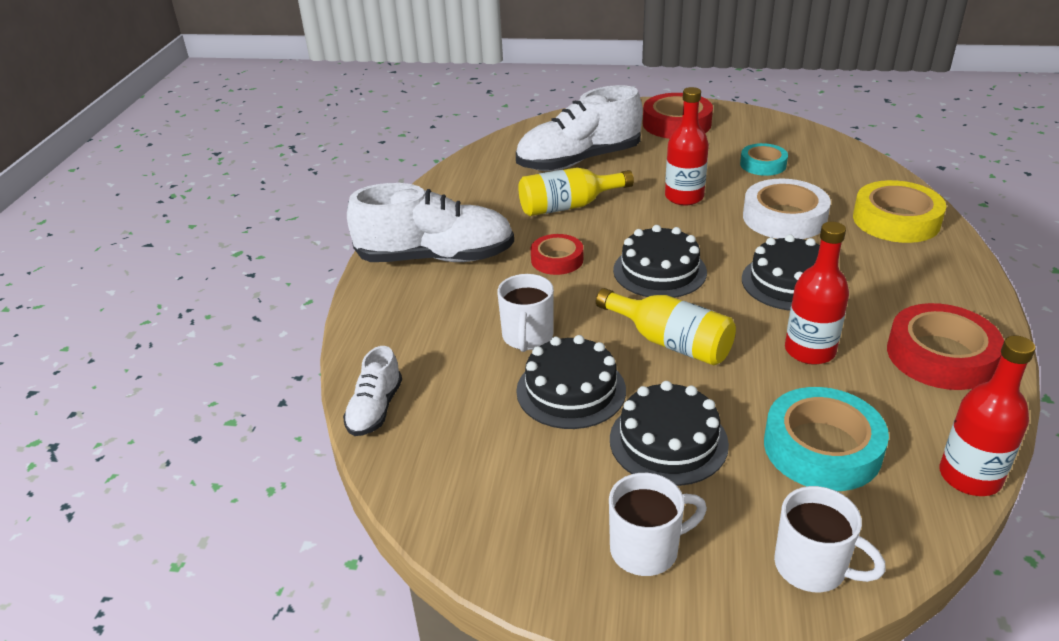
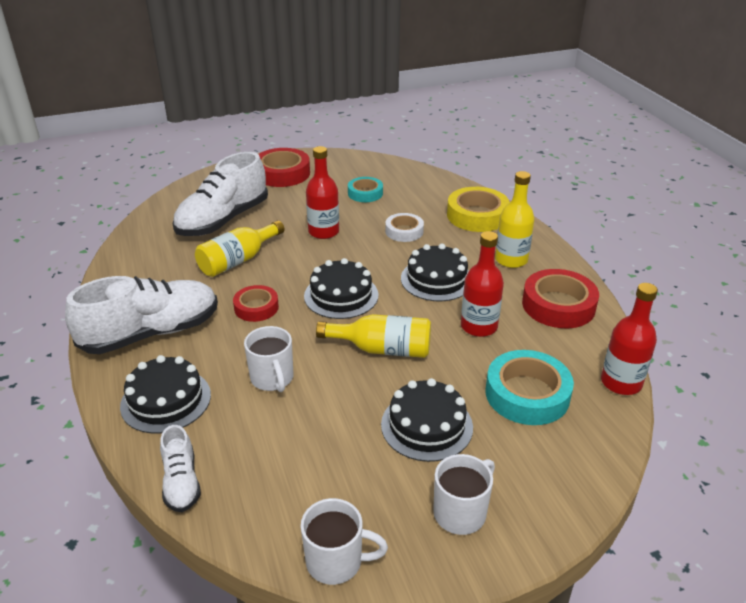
camera: 30 degrees left, 0 degrees up
black cake [516,335,626,429] -> black cake moved to [120,355,211,434]
white tape [743,179,831,239] -> white tape [385,213,424,242], size x0.61
white mug [774,486,886,592] -> white mug moved to [300,498,388,585]
none -> yellow bottle [495,171,535,268]

